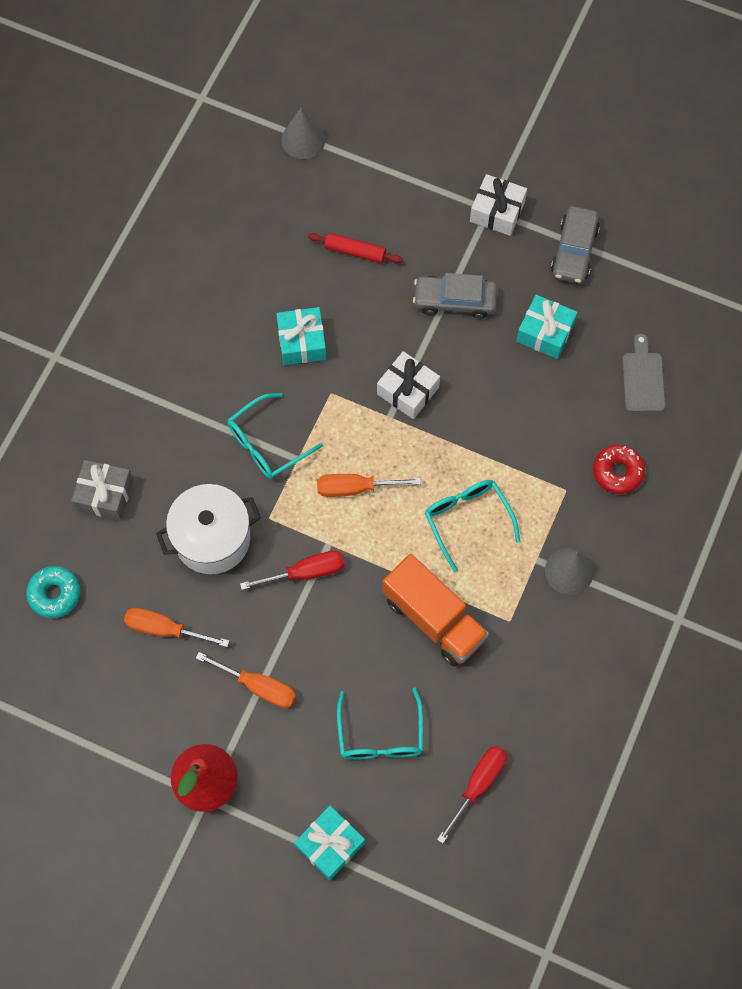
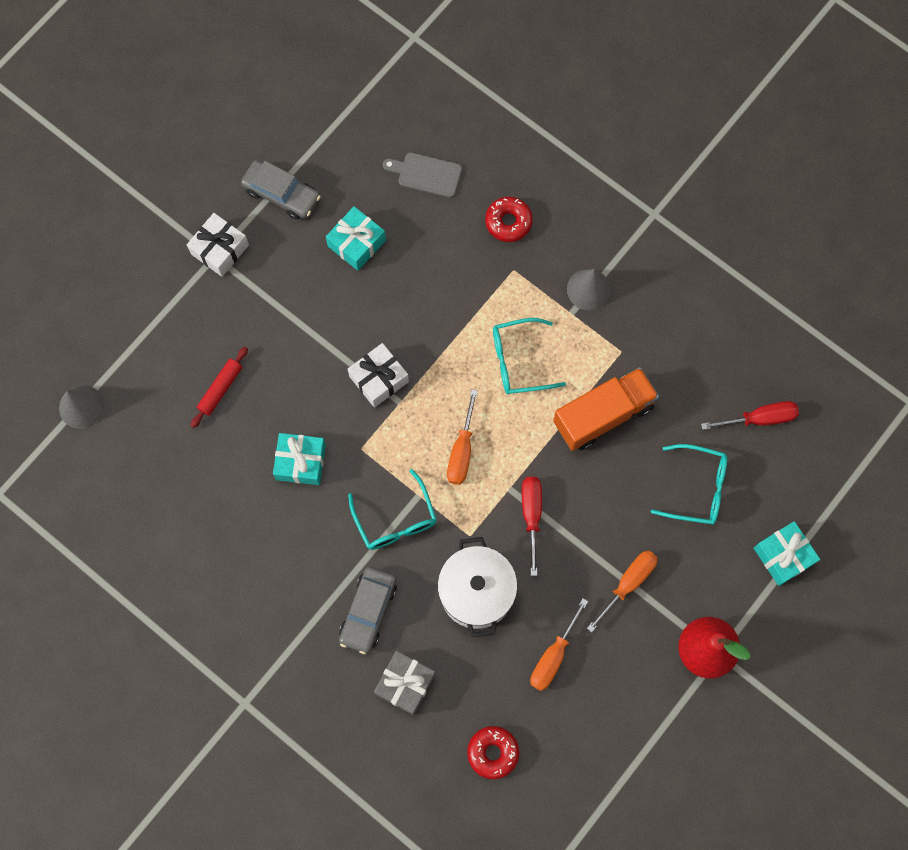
camera: 75 degrees left, 5 degrees up
turquoise donut [26,566,80,618] -> red donut [467,726,519,779]
grey car [413,273,497,319] -> grey car moved to [339,567,397,654]
red screwdriver [437,746,507,844] -> red screwdriver turned 120 degrees clockwise [701,401,799,430]

